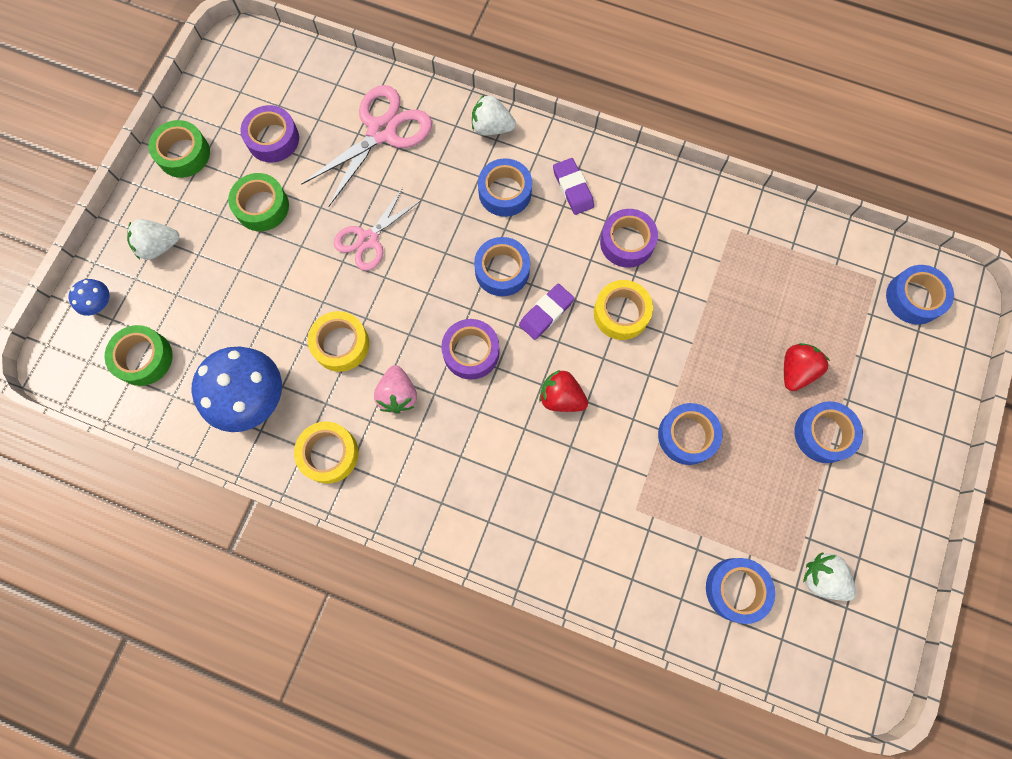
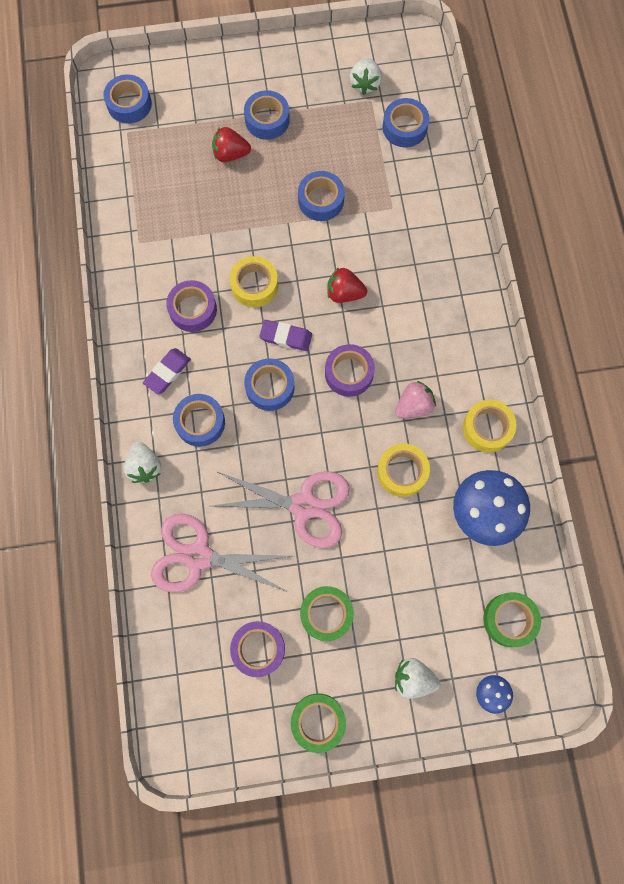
camera: 120 degrees left, 0 degrees up
white strawberry [127,219,179,260] -> white strawberry turned 150 degrees clockwise [395,658,440,699]
pink scissors [334,188,420,271] -> pink scissors [211,471,350,548], size x1.54
red strawberry [539,370,588,412] -> red strawberry turned 105 degrees clockwise [327,267,367,303]

